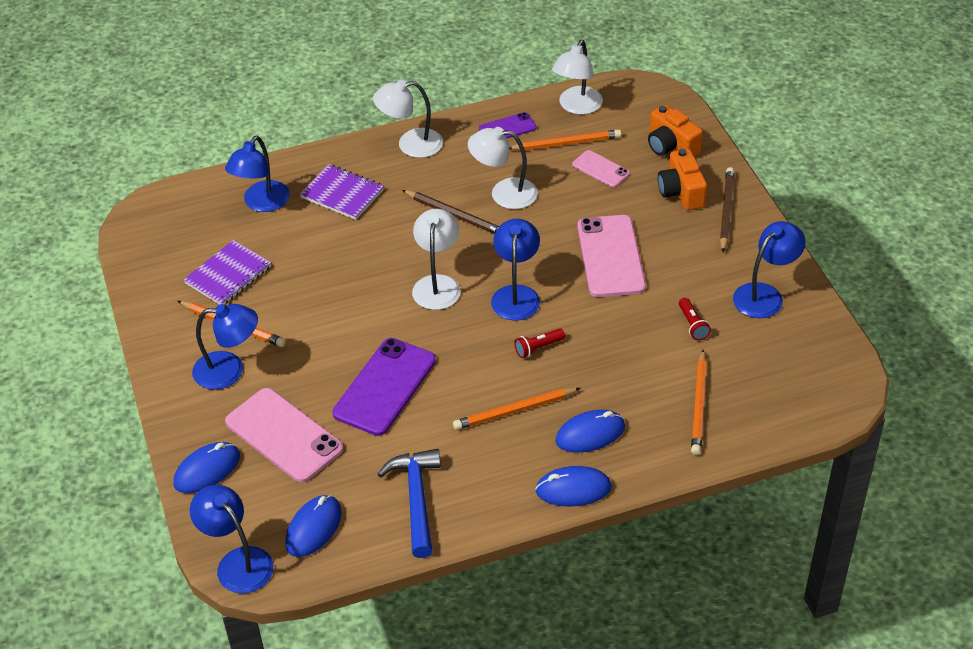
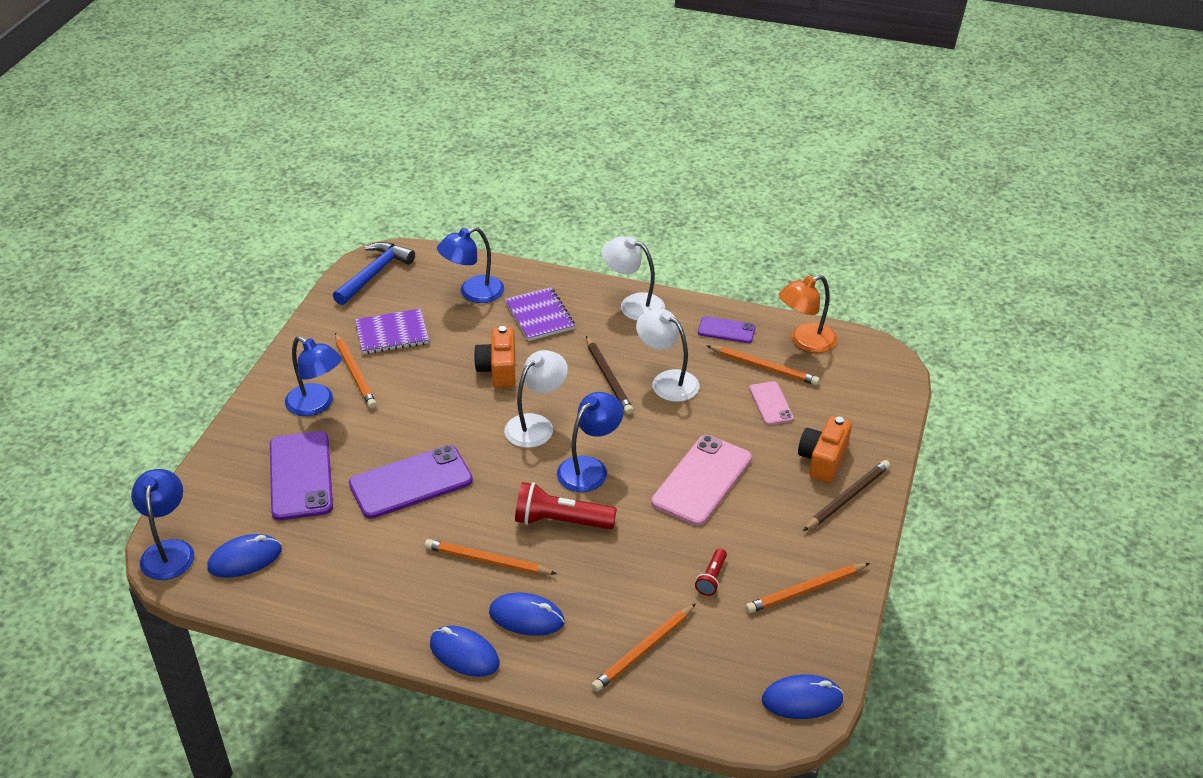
camera: 35 degrees right, 5 degrees down
blue mouse [174,442,240,493] -> blue mouse moved to [762,675,844,719]
pink phone [225,388,344,483] -> purple phone [270,431,333,520]
blue hammer [378,449,441,558] -> blue hammer moved to [333,242,415,305]
red flashlight [514,328,565,358] -> red flashlight [515,482,617,529], size x1.89
white lamp [552,40,603,114] -> orange lamp [779,275,837,353]
orange camera [648,105,703,157] -> orange camera moved to [474,326,515,387]
blue lamp [733,221,806,318] -> orange pencil [745,563,870,613]

